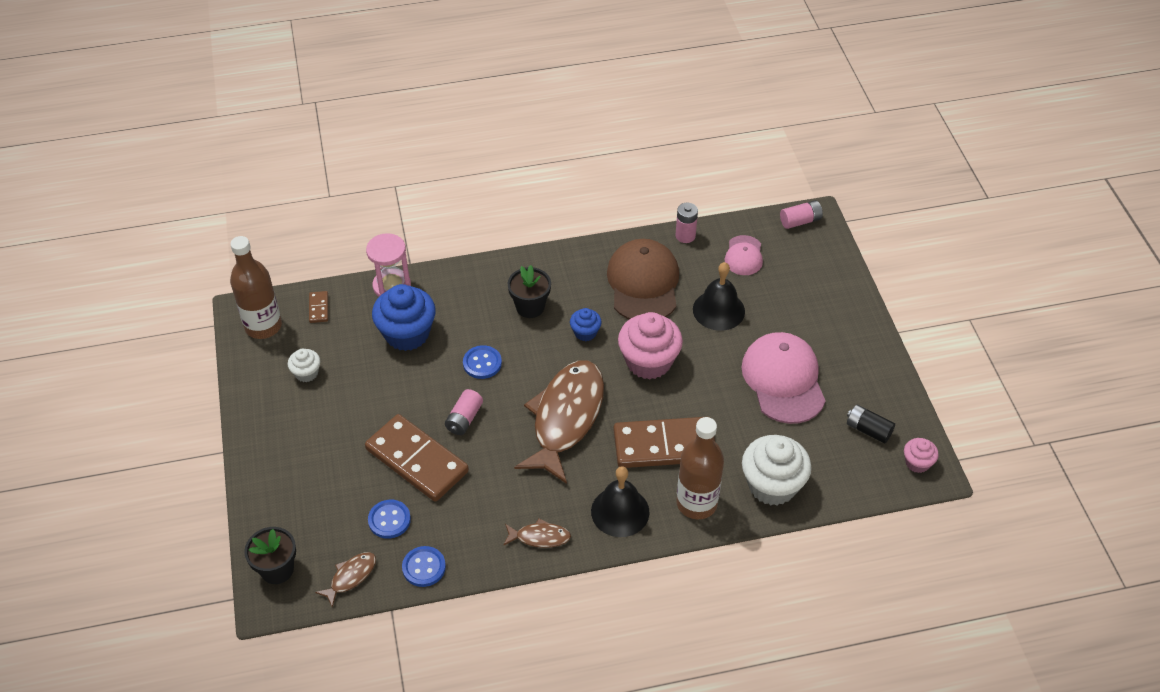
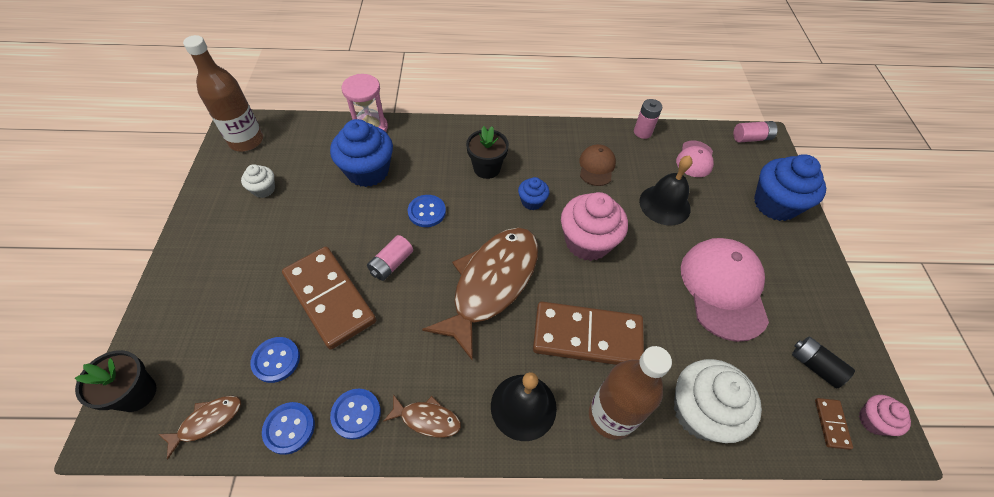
camera: 10 degrees right, 5 degrees up
brown domino [309,291,328,323] -> brown domino moved to [815,398,853,450]
brown cap [607,239,679,319] -> brown cap [579,144,616,186], size x0.53
none -> blue button [330,389,381,439]
none -> blue cupcake [754,154,826,221]

